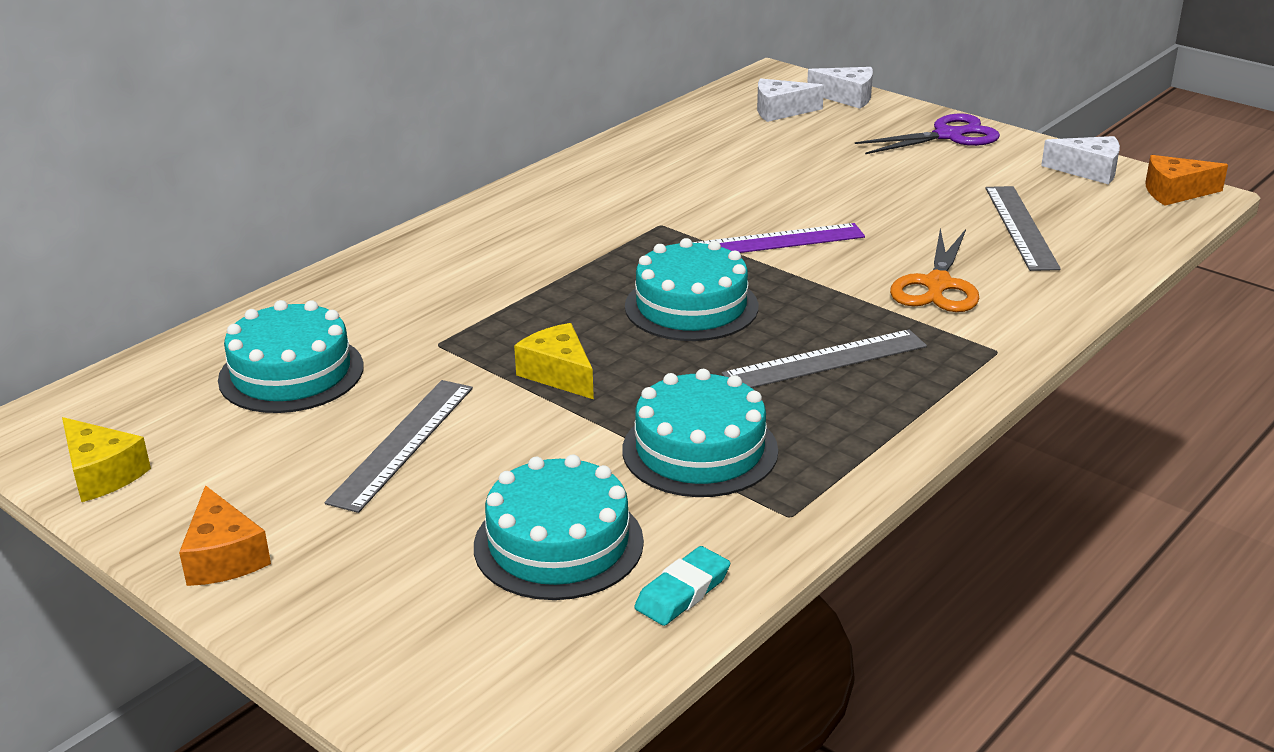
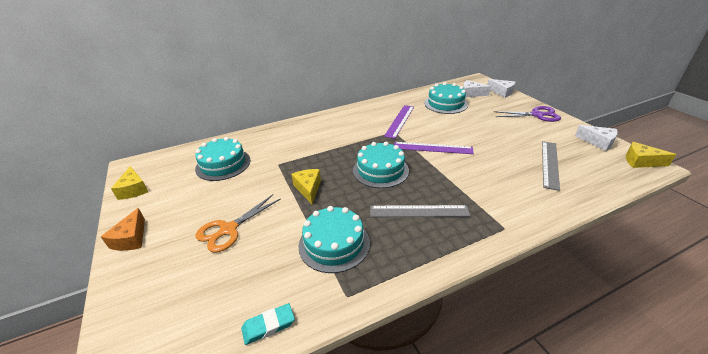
camera: 25 degrees right, 5 degrees up
grey ruler [325,380,473,513] -> none
turquoise cake [474,455,644,600] -> turquoise cake moved to [424,82,468,114]
orange scissors [890,228,980,312] -> orange scissors moved to [196,194,280,253]
orange cheese [1146,155,1228,205] -> yellow cheese [626,142,677,168]
none -> purple ruler [384,105,414,139]

